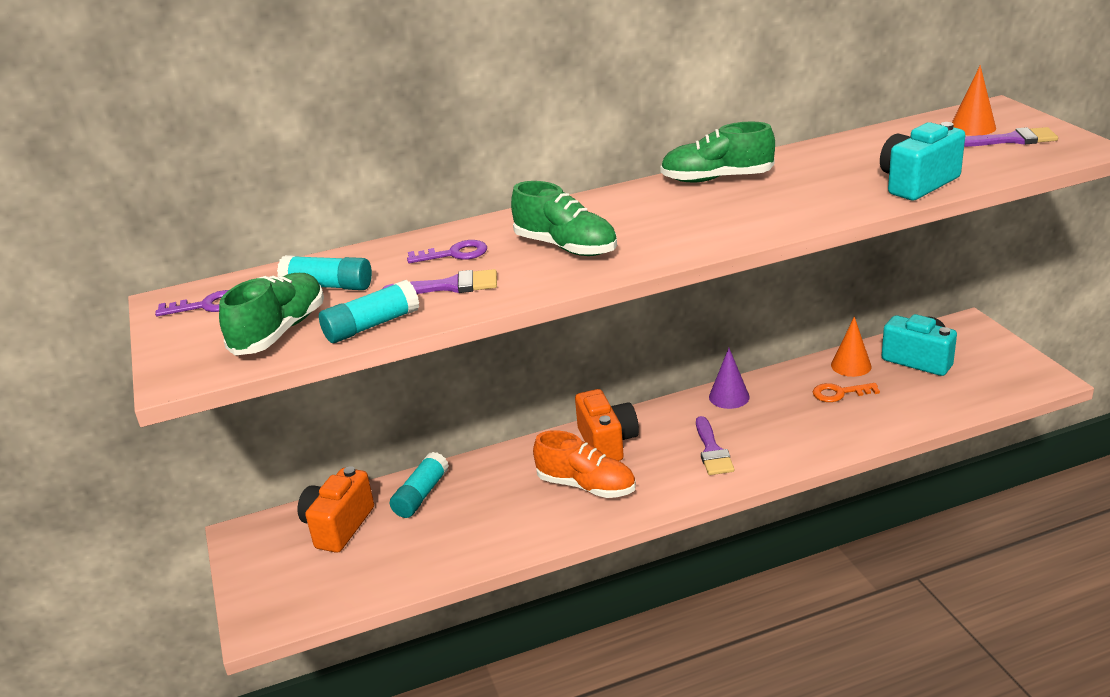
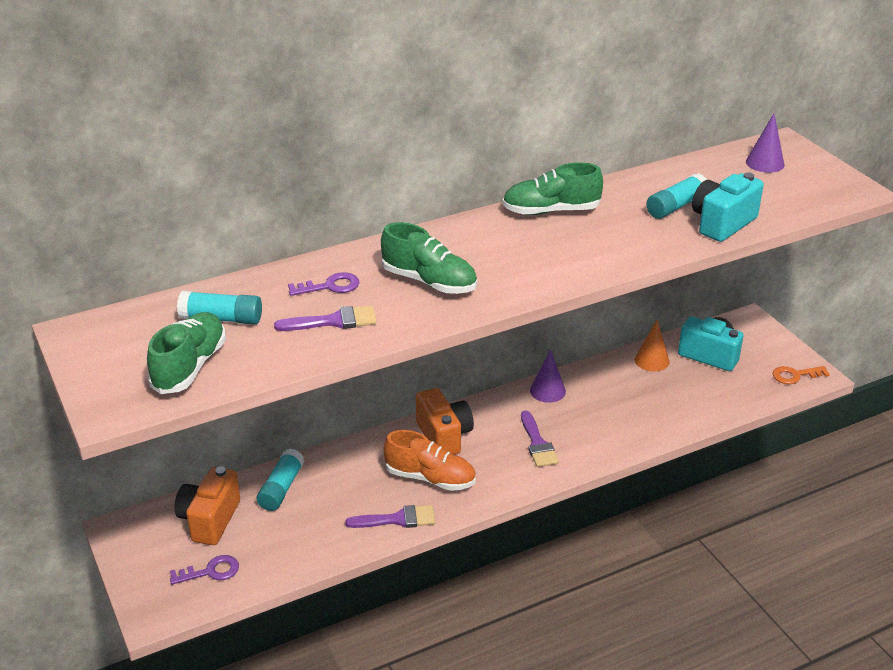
camera: 10 degrees left, 5 degrees up
purple key [155,290,228,316] -> purple key moved to [170,555,239,585]
turquoise glue stick [319,280,419,343] -> turquoise glue stick moved to [646,173,706,219]
orange key [813,383,880,402] -> orange key moved to [773,366,830,384]
orange cone [952,65,996,136] -> purple cone [746,113,784,173]
purple brush [964,127,1058,147] -> purple brush moved to [345,505,435,528]

